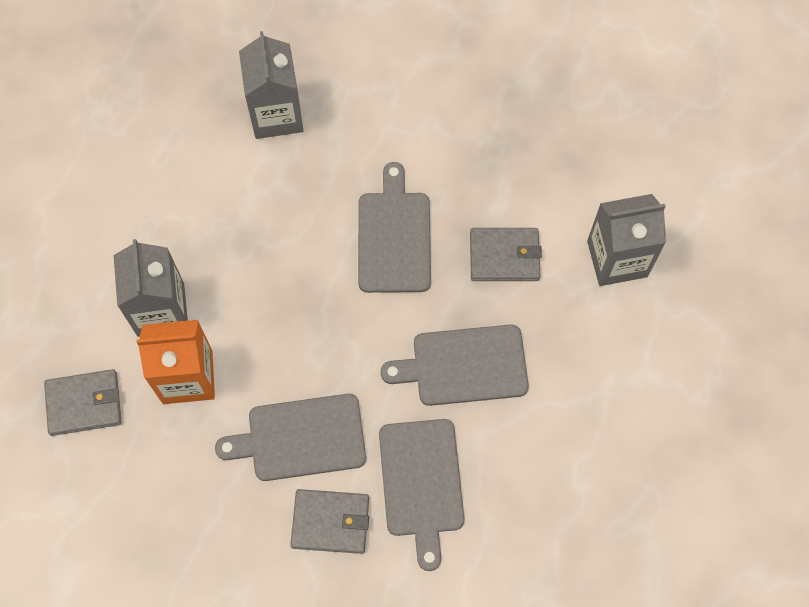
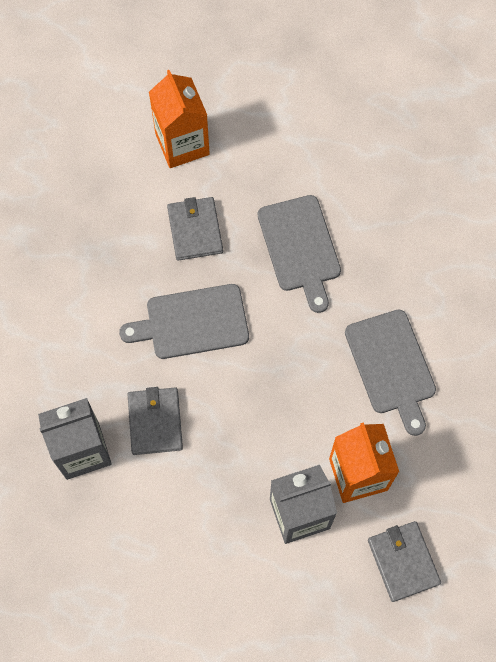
camera: 100 degrees left, 0 degrees up
grey wallet [290,489,369,554] -> grey wallet moved to [128,387,183,455]
grey cutting board [379,419,465,571] -> none
grey carton [587,194,666,286] -> orange carton [149,70,210,168]

